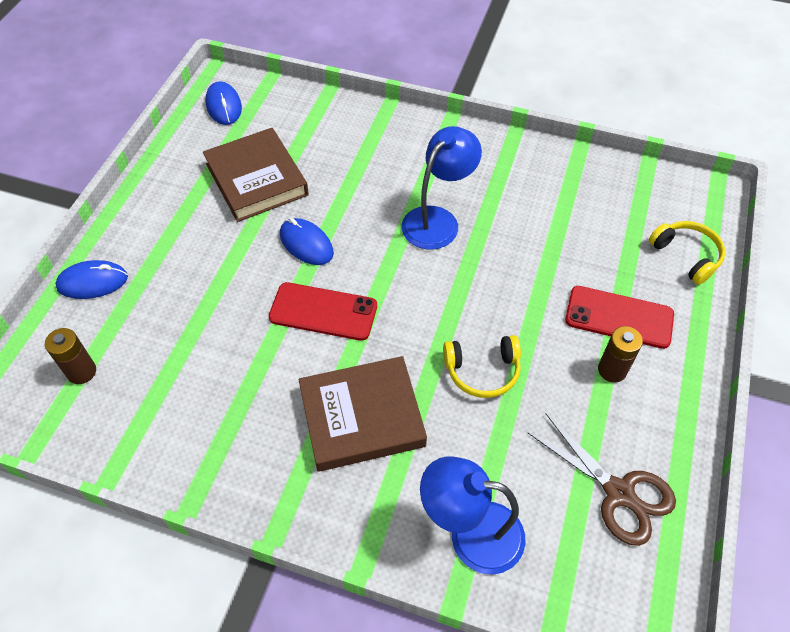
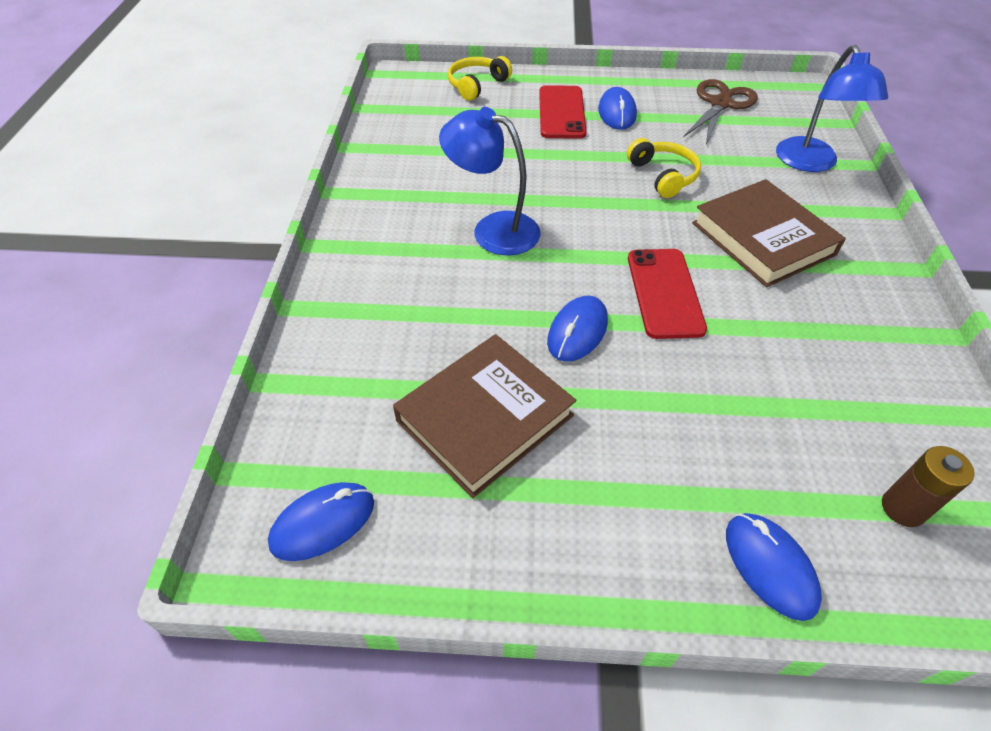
camera: 105 degrees left, 5 degrees down
brown battery [598,326,643,382] -> blue mouse [598,87,637,130]

